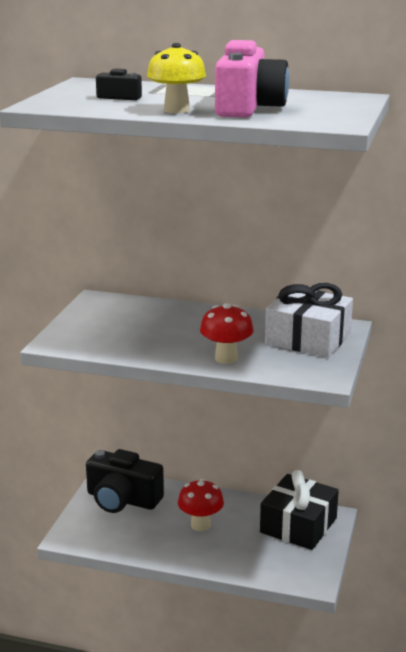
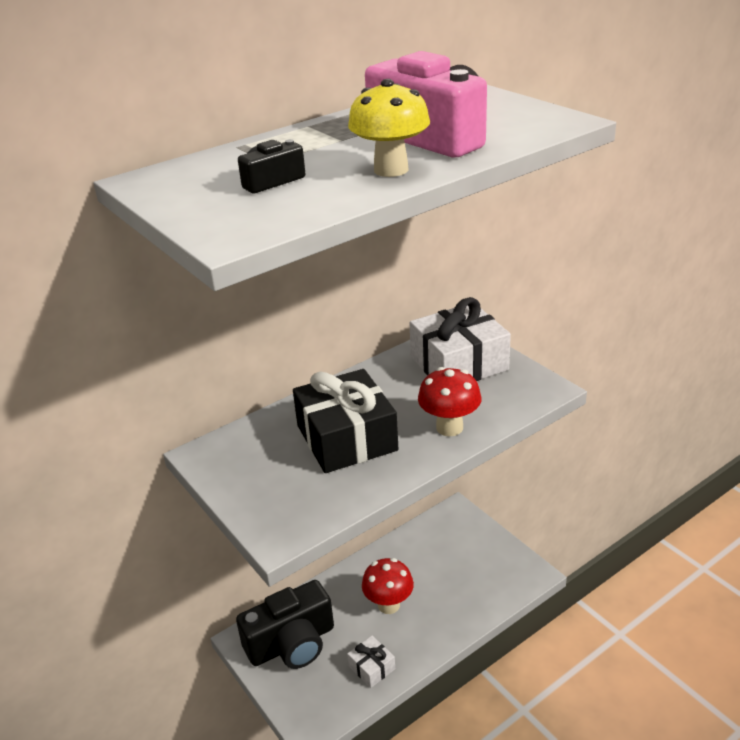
camera: 50 degrees left, 10 degrees up
black gift [260,470,339,550] -> black gift moved to [293,369,398,473]
none -> white gift [347,636,395,688]

